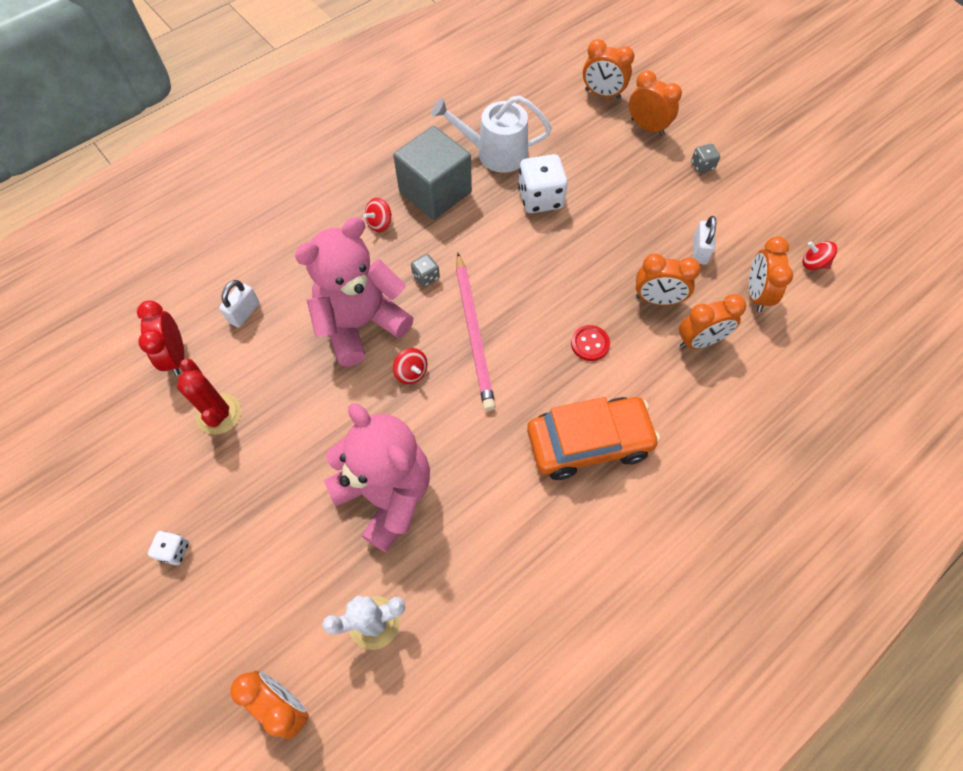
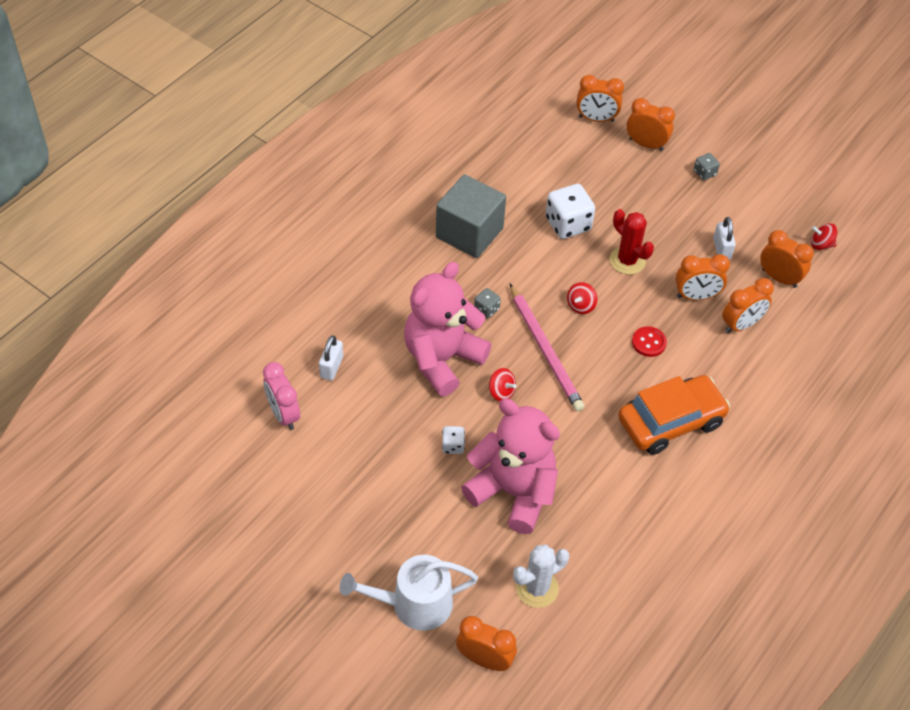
camera: 15 degrees left, 10 degrees down
red clock [137,301,184,375] -> pink clock [263,362,300,430]
white dice [148,531,189,565] -> white dice moved to [442,426,465,454]
red cactus [177,359,241,435] -> red cactus moved to [609,209,654,274]
red spinning top [363,198,392,232] -> red spinning top moved to [567,282,598,314]
white watering can [432,95,552,173] -> white watering can moved to [340,555,478,631]
orange clock [749,236,793,312] -> orange clock turned 135 degrees clockwise [760,230,814,288]

